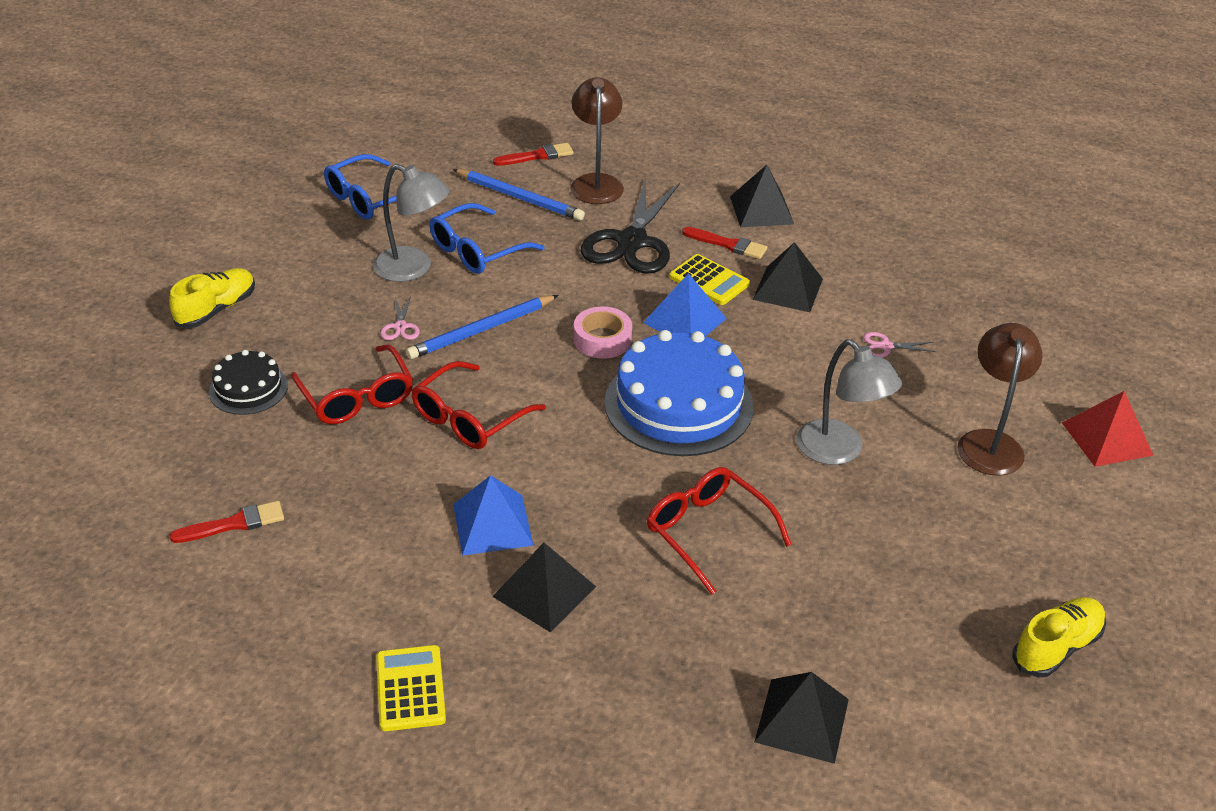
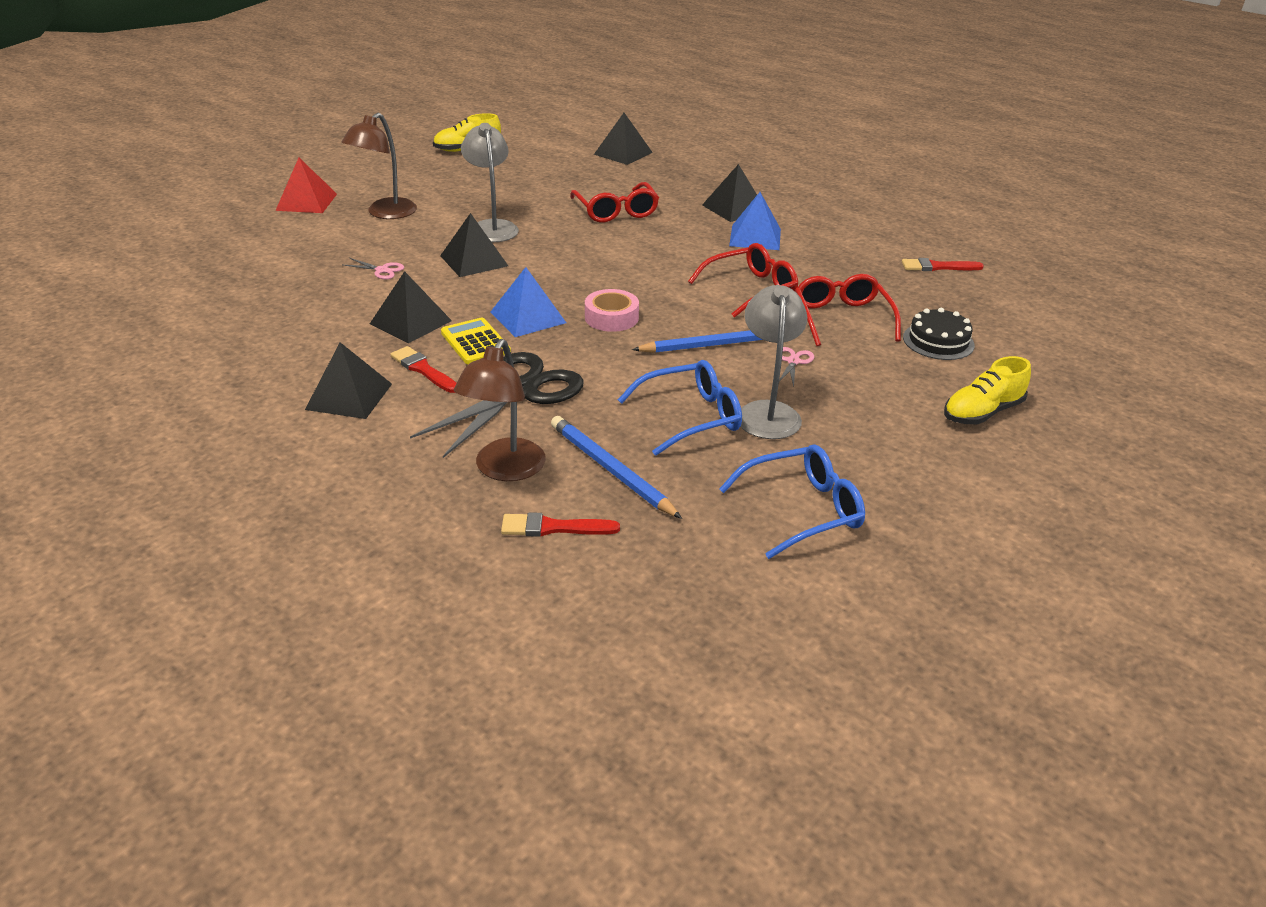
camera: 160 degrees left, 5 degrees down
grey lamp [373,164,450,282] -> grey lamp turned 45 degrees clockwise [740,285,807,439]
yellow calculator [376,645,446,731] -> none
blue cake [604,330,754,456] -> none
none -> black pyramid [440,213,508,277]

